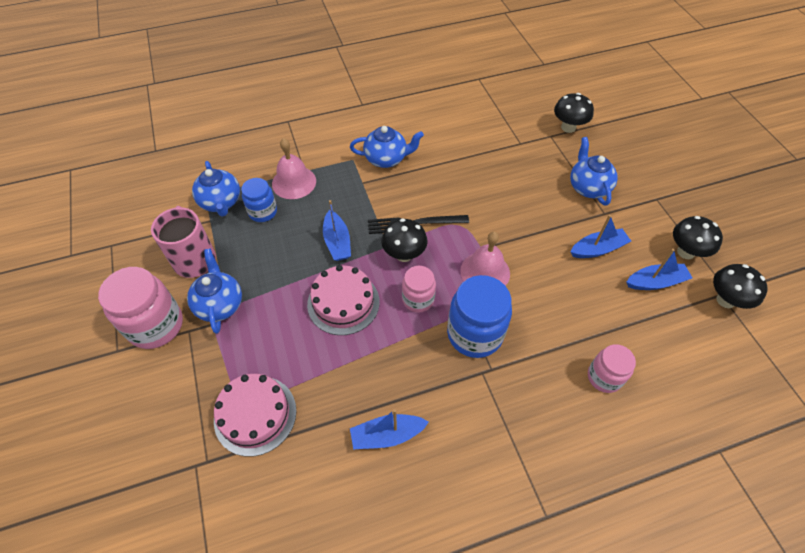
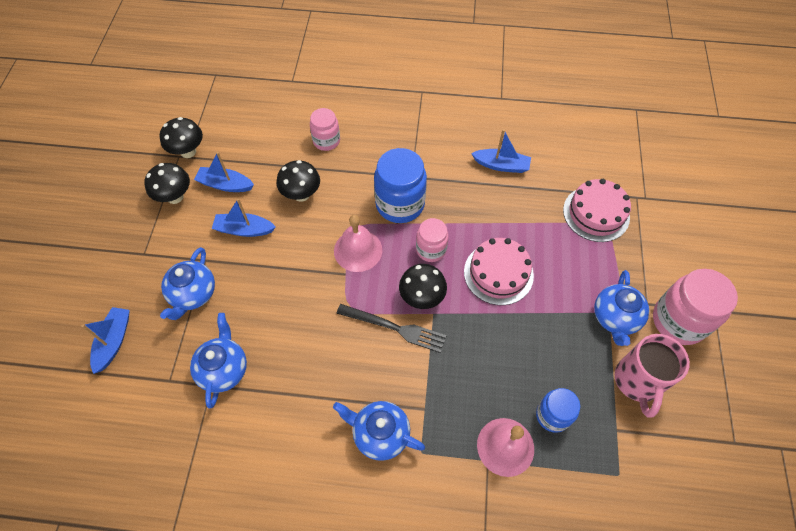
camera: 155 degrees left, 5 degrees up
blue teapot [192,161,240,217] -> blue teapot moved to [190,313,247,408]
blue boat [323,200,351,261] -> blue boat moved to [81,307,130,374]
black mushroom [554,93,594,133] -> black mushroom moved to [277,160,320,202]

